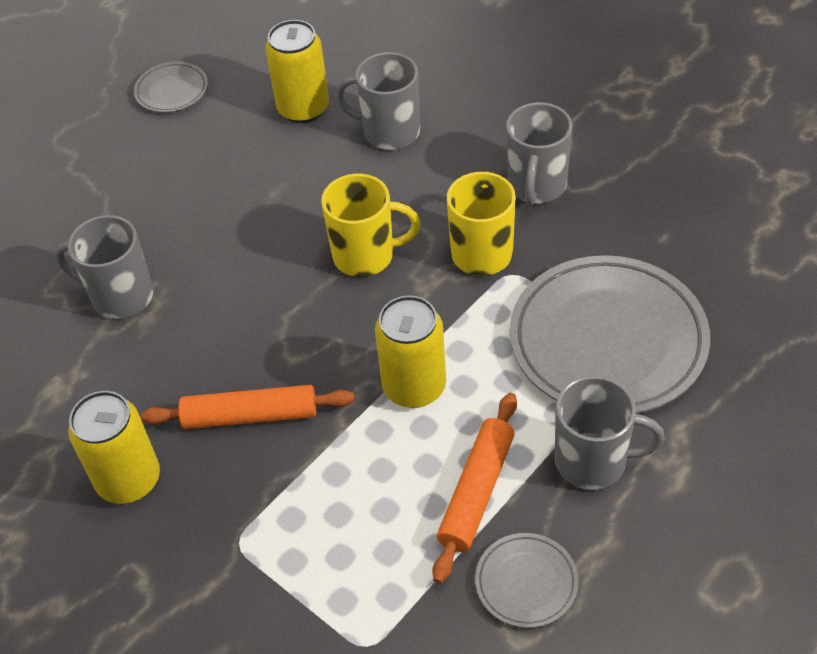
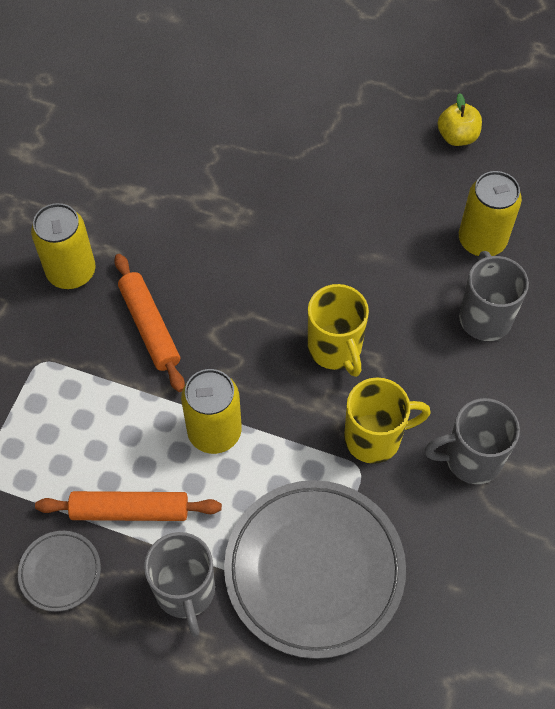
camera: 65 degrees right, 10 degrees up
grey mug [54,215,153,319] -> none
grey plate [134,61,208,113] -> yellow apple [438,93,482,146]

